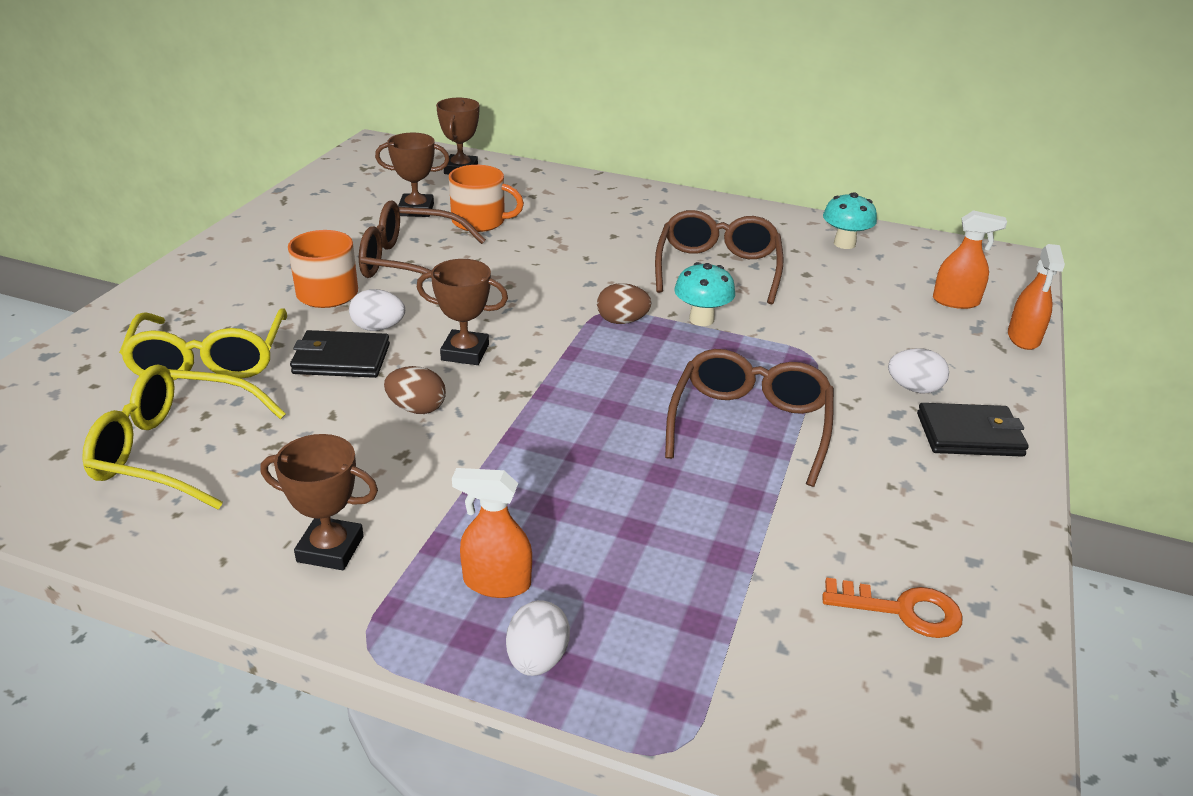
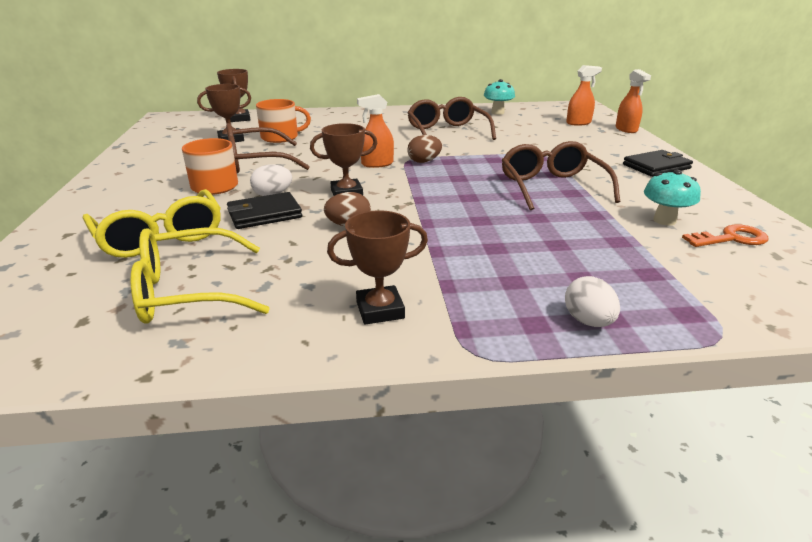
camera: 25 degrees left, 5 degrees down
orange spray bottle [452,468,532,598] -> orange spray bottle moved to [357,94,394,168]
turquoise mushroom [674,262,735,326] -> turquoise mushroom moved to [644,170,701,226]
white egg [888,348,949,393] -> none

